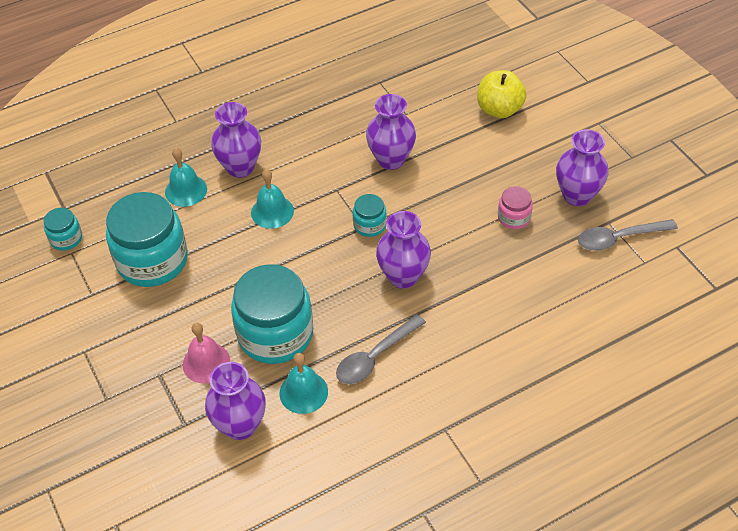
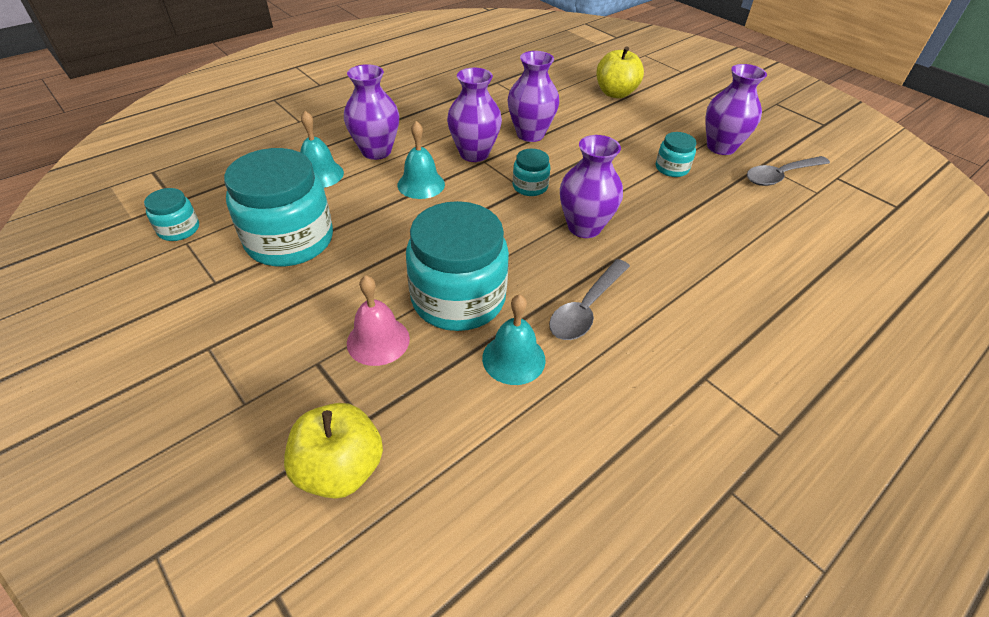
camera: 15 degrees left, 5 degrees down
purple vase [205,362,266,440] -> purple vase moved to [447,68,502,162]
pink jar [498,186,533,229] -> turquoise jar [656,132,696,177]
none -> yellow apple [284,403,383,499]

